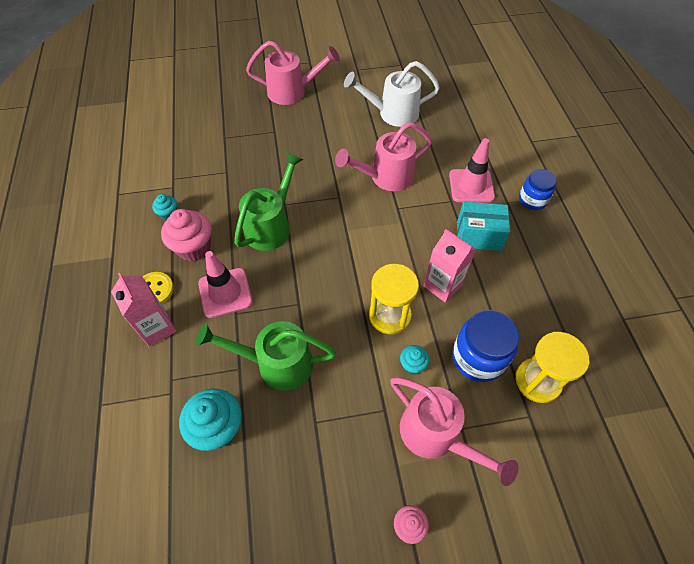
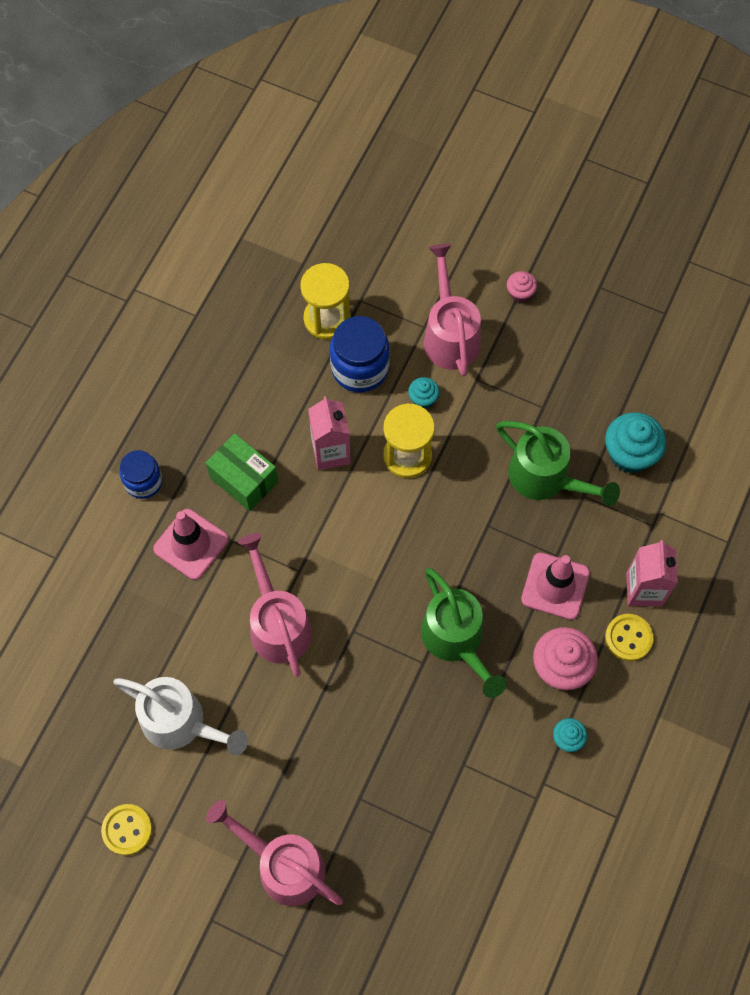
camera: 145 degrees left, 10 degrees up
green watering can [234,153,303,251] -> green watering can turned 90 degrees counterclockwise [421,568,507,698]
pink watering can [335,122,432,191] -> pink watering can turned 120 degrees counterclockwise [238,533,312,677]
turquoise box [457,201,510,251] -> green box [206,433,278,511]
none -> yellow button [101,804,152,855]

